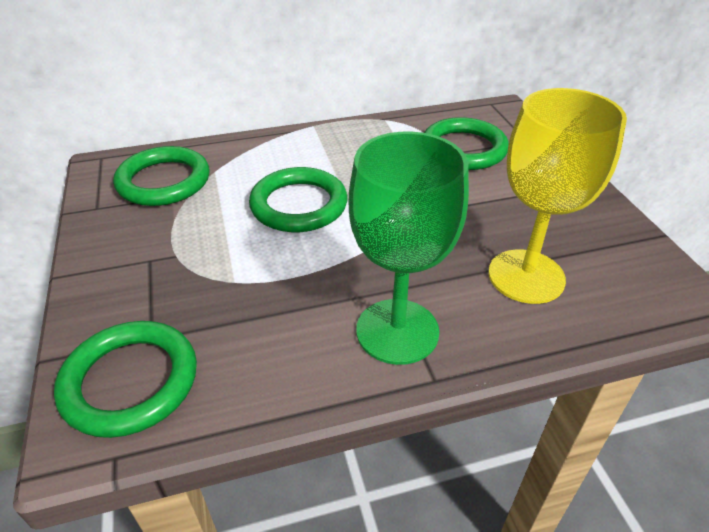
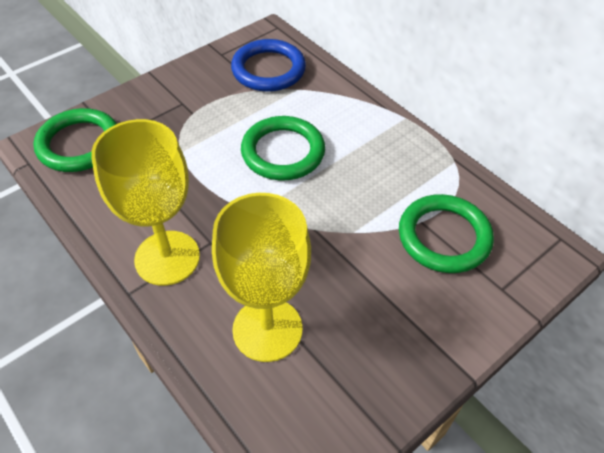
camera: 65 degrees right, 10 degrees up
green ring [113,146,210,206] -> blue ring [231,39,306,92]
green goblet [349,132,469,365] -> yellow goblet [91,119,200,286]

